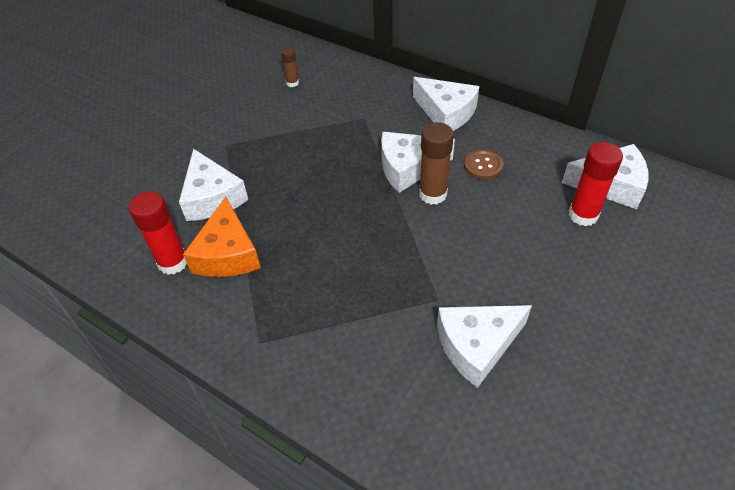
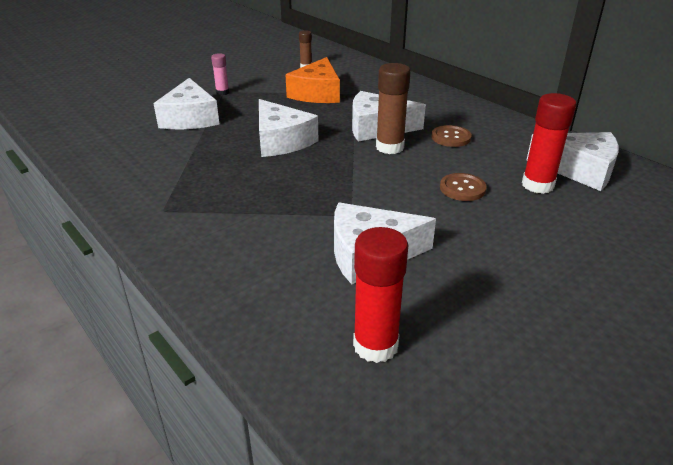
camera: 15 degrees right, 15 degrees down
red glue stick [129,191,187,275] -> red glue stick moved to [353,227,408,363]
orange cheese [183,197,261,277] -> orange cheese moved to [286,57,340,103]
white cheese [413,77,480,131] -> white cheese moved to [259,99,318,157]
none -> pink glue stick [211,53,229,95]
none -> brown button [440,173,487,201]

